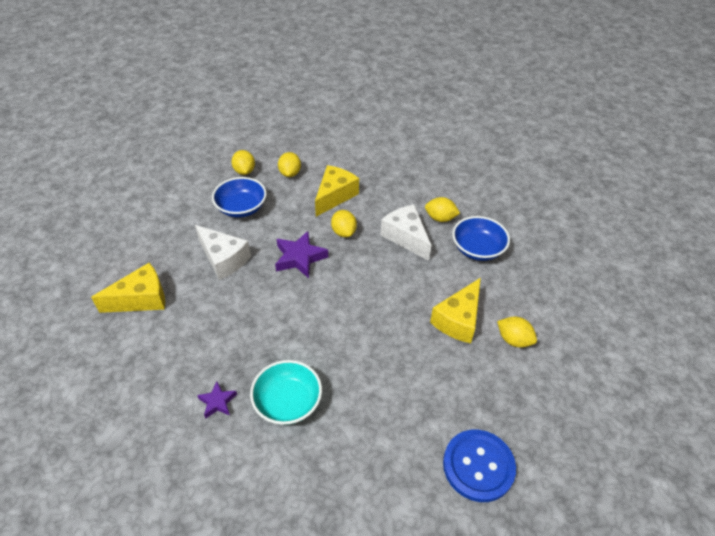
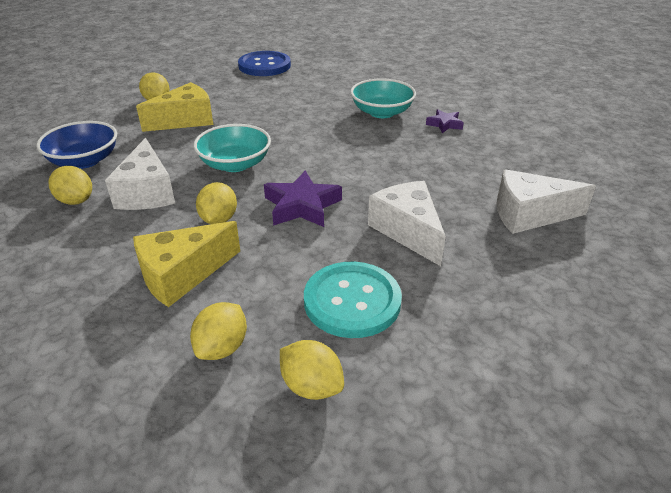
camera: 155 degrees left, 10 degrees down
yellow cheese [91,263,165,313] -> white cheese [497,169,596,234]
blue bowl [212,177,267,218] -> turquoise button [304,262,402,338]
yellow lemon [231,150,255,175] -> yellow lemon turned 60 degrees counterclockwise [280,340,344,400]
none -> turquoise bowl [194,124,271,172]

